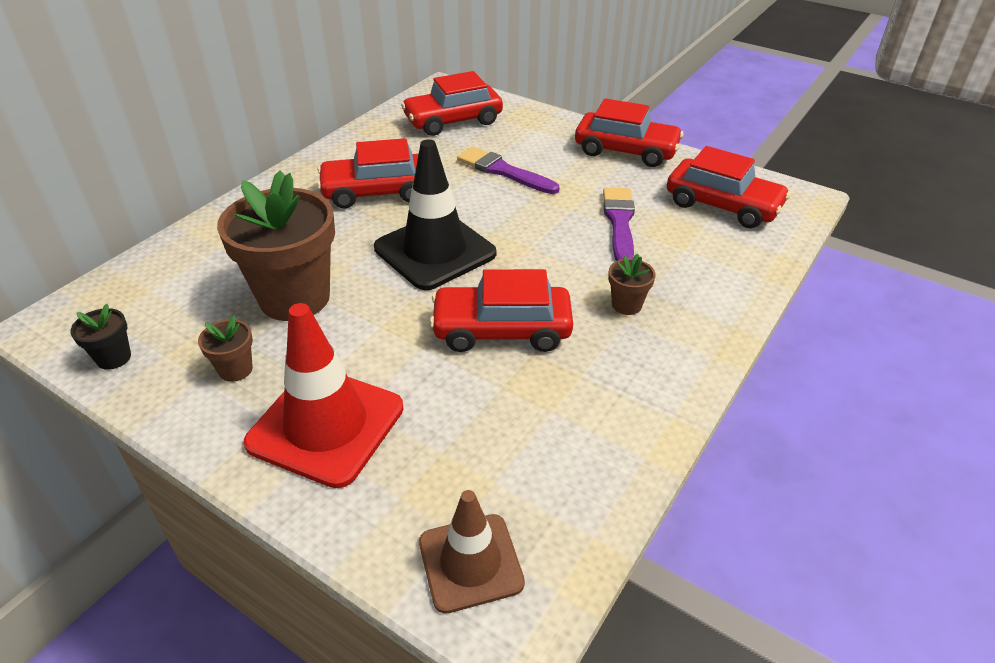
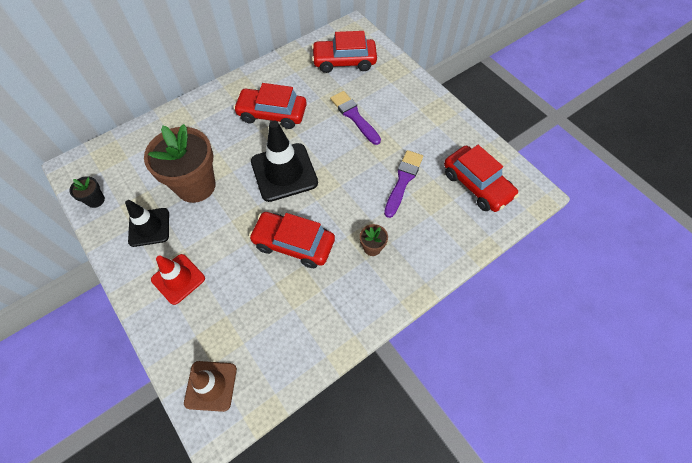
camera: 20 degrees right, 20 degrees up
brown flower pot [198,316,253,382] -> black traffic cone [125,200,169,247]
red traffic cone [243,303,404,488] -> red traffic cone [151,254,205,305], size x0.63
red car [575,98,683,167] -> none

